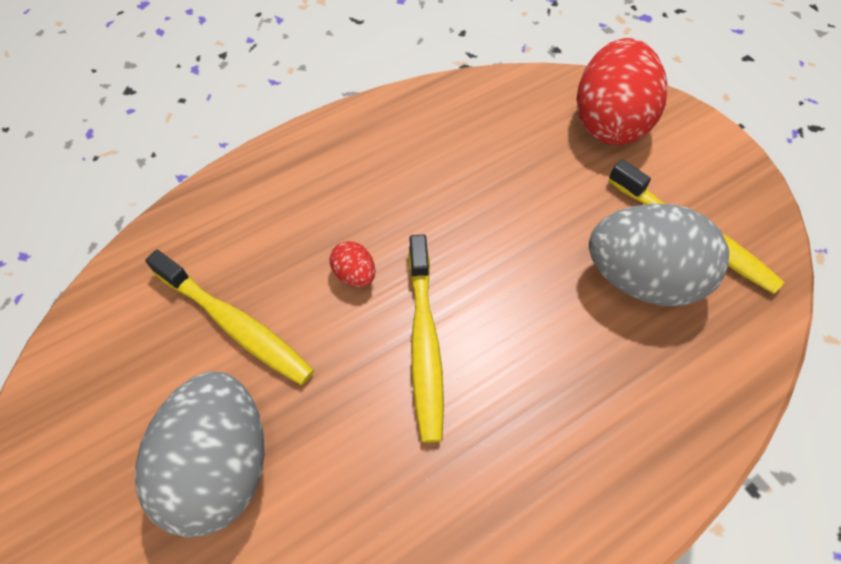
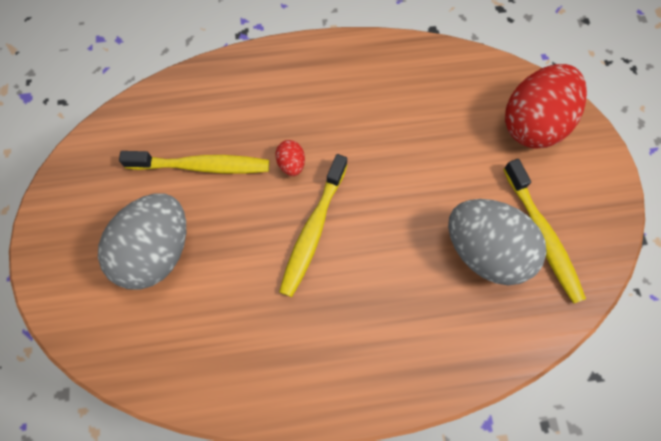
camera: 25 degrees right, 10 degrees up
yellow toothbrush [145,250,314,385] -> yellow toothbrush turned 60 degrees counterclockwise [119,151,269,173]

